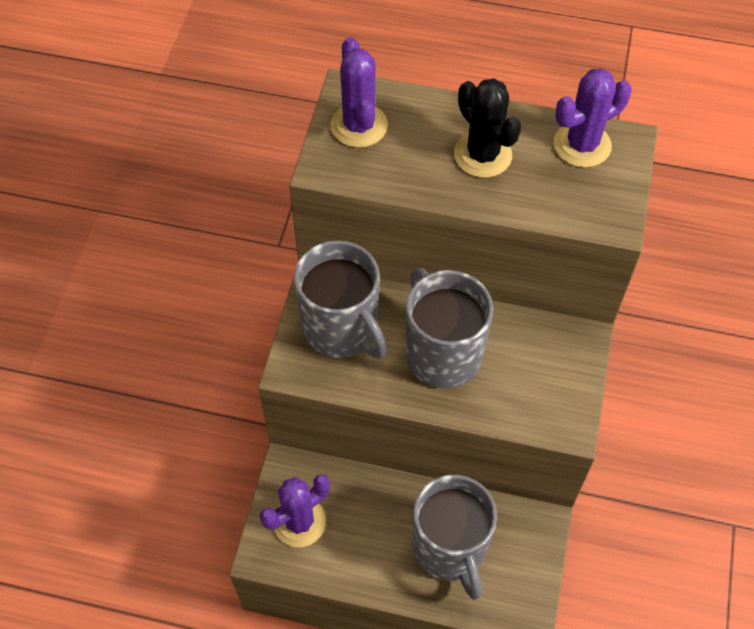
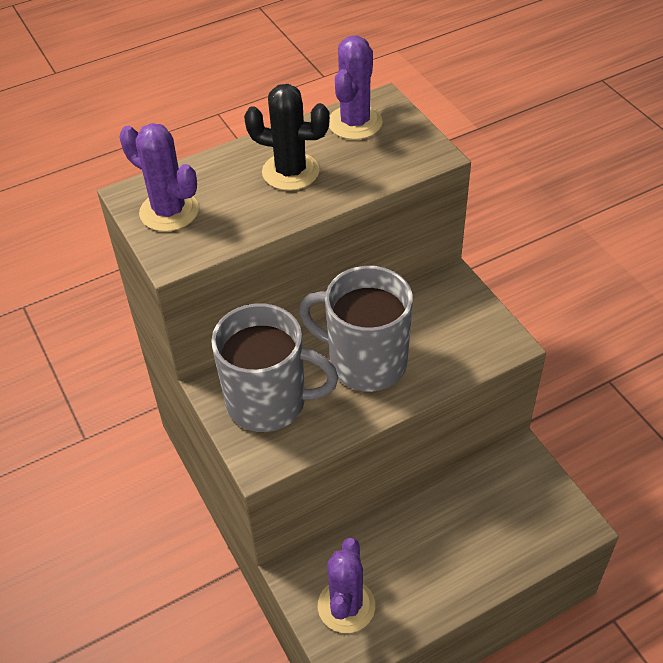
camera: 40 degrees left, 10 degrees down
grey mug [413,475,497,600] -> none

